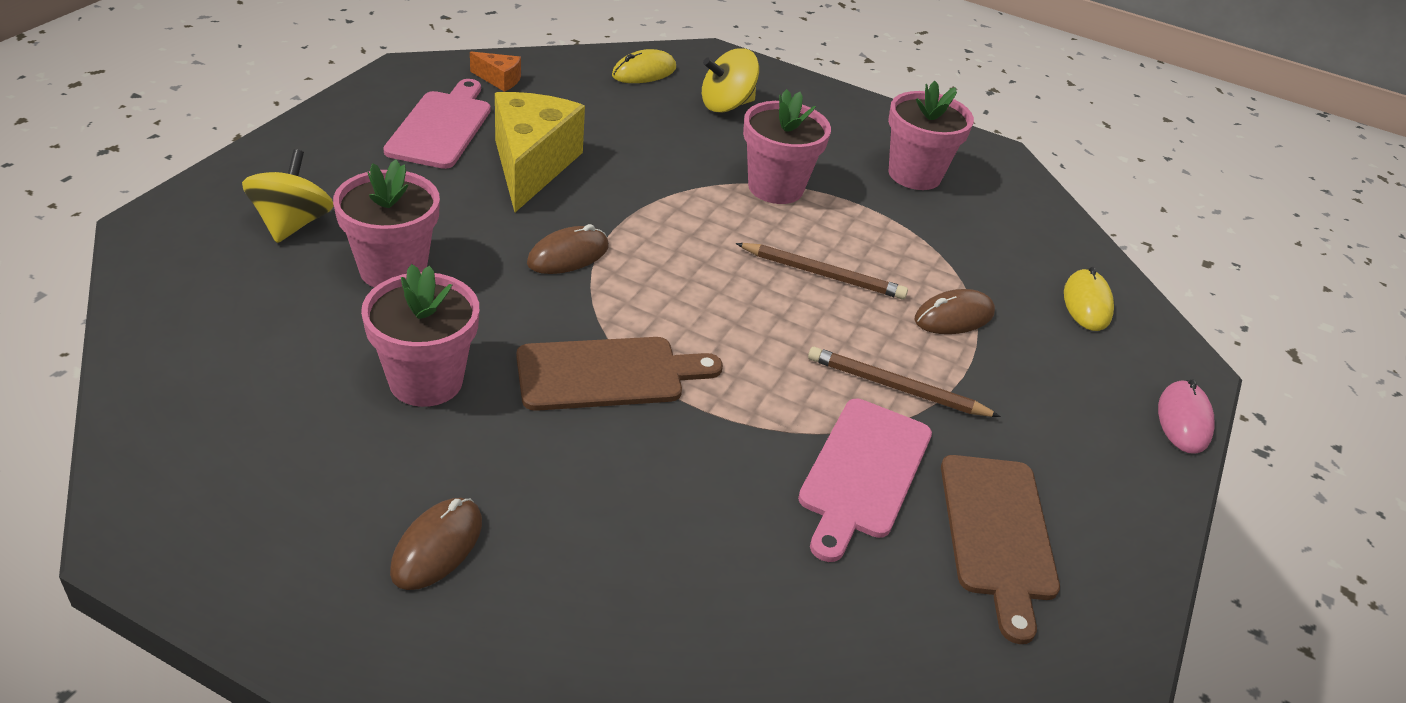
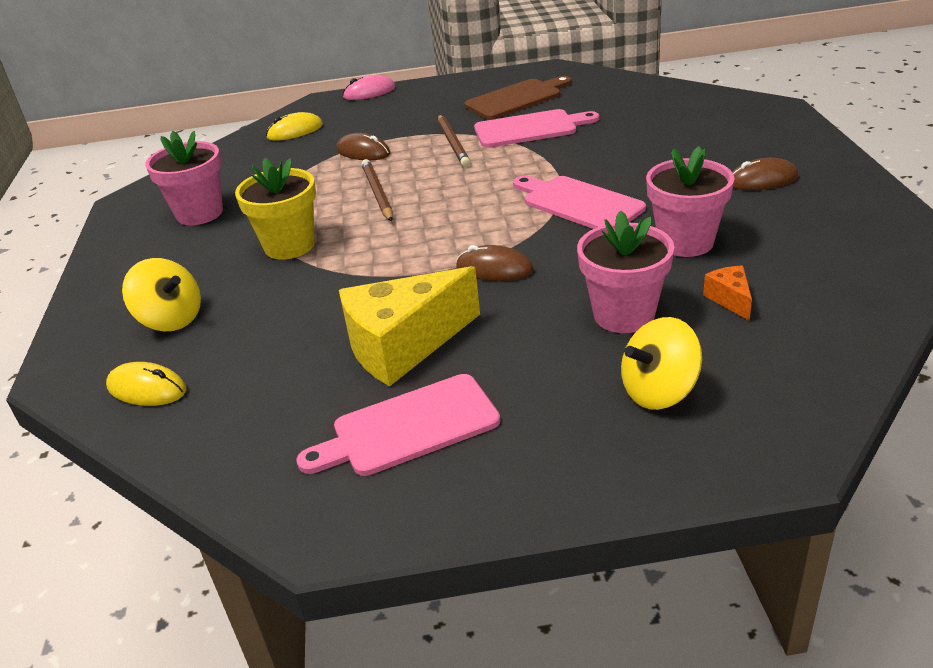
camera: 115 degrees left, 5 degrees down
orange cheese [470,52,521,92] -> orange cheese moved to [703,266,752,321]
brown cutting board [516,337,723,411] -> pink cutting board [513,175,646,229]
pink flower pot [743,89,831,204] -> yellow flower pot [235,158,316,260]

